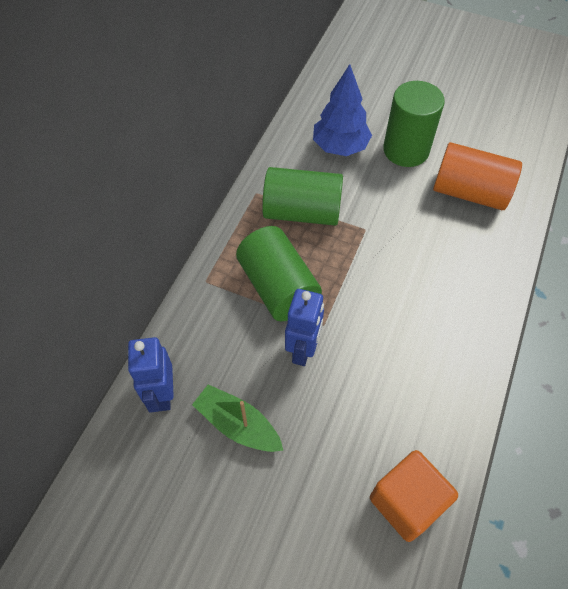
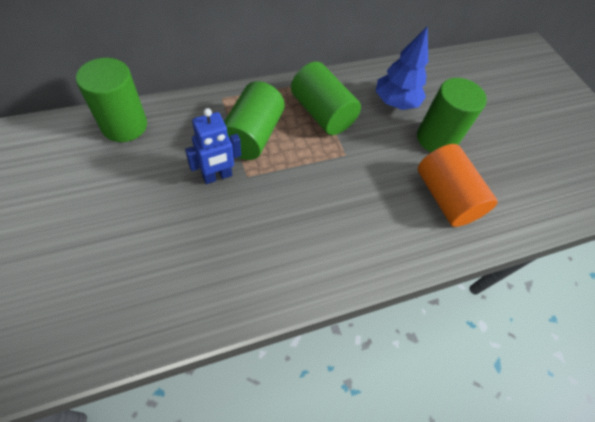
camera: 40 degrees right, 0 degrees up
blue robot [128,337,174,413] -> green cylinder [76,58,147,142]
green boat [192,384,284,452] -> none
orange cube [370,450,458,542] -> none

